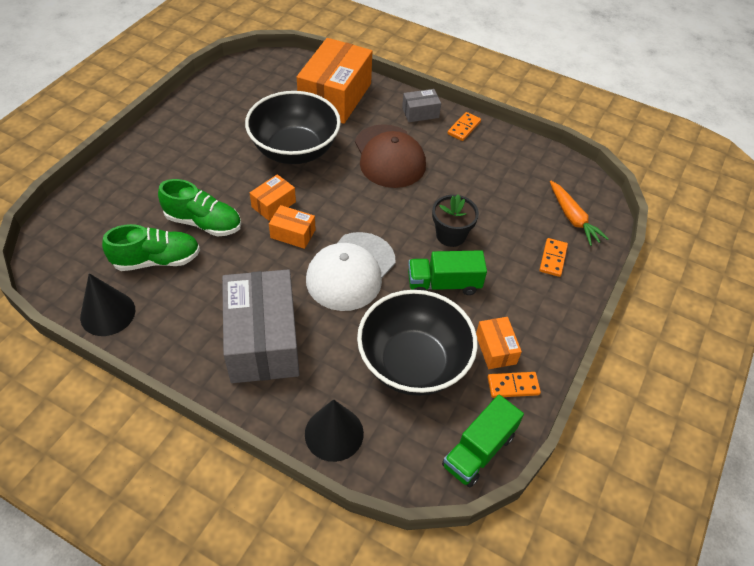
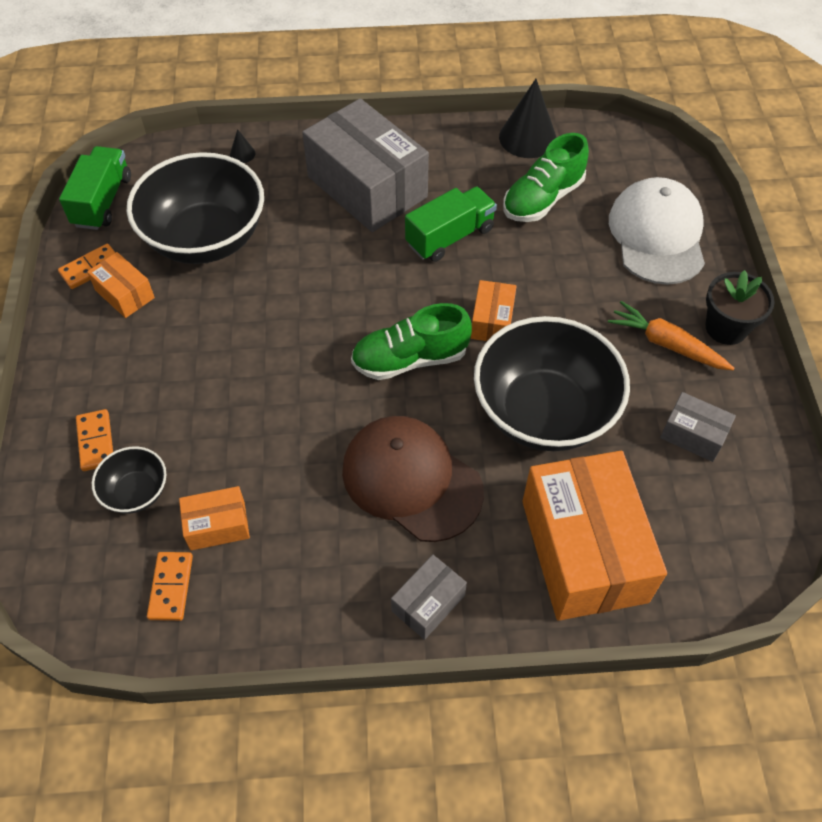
camera: 150 degrees right, 5 degrees up
green shoe [158,179,241,236] -> green shoe moved to [351,303,472,380]
orange box [269,205,315,249] -> orange box moved to [179,486,250,551]
black cone [305,399,364,462] -> black cone [230,129,255,163], size x0.44
white cap [306,232,396,311] -> white cap moved to [609,177,705,285]
green truck [408,250,487,295] -> green truck moved to [405,187,497,262]
black flower pot [432,194,479,247] -> black flower pot moved to [705,270,775,345]
orange domino [448,112,481,141] -> orange domino moved to [147,552,193,621]
orange carrot [550,181,609,246] -> orange carrot moved to [608,301,735,371]
none -> black bowl [92,446,167,514]
none -> grey box [660,392,736,462]

